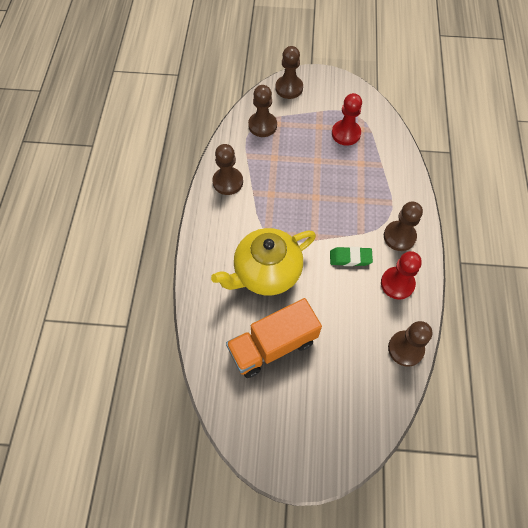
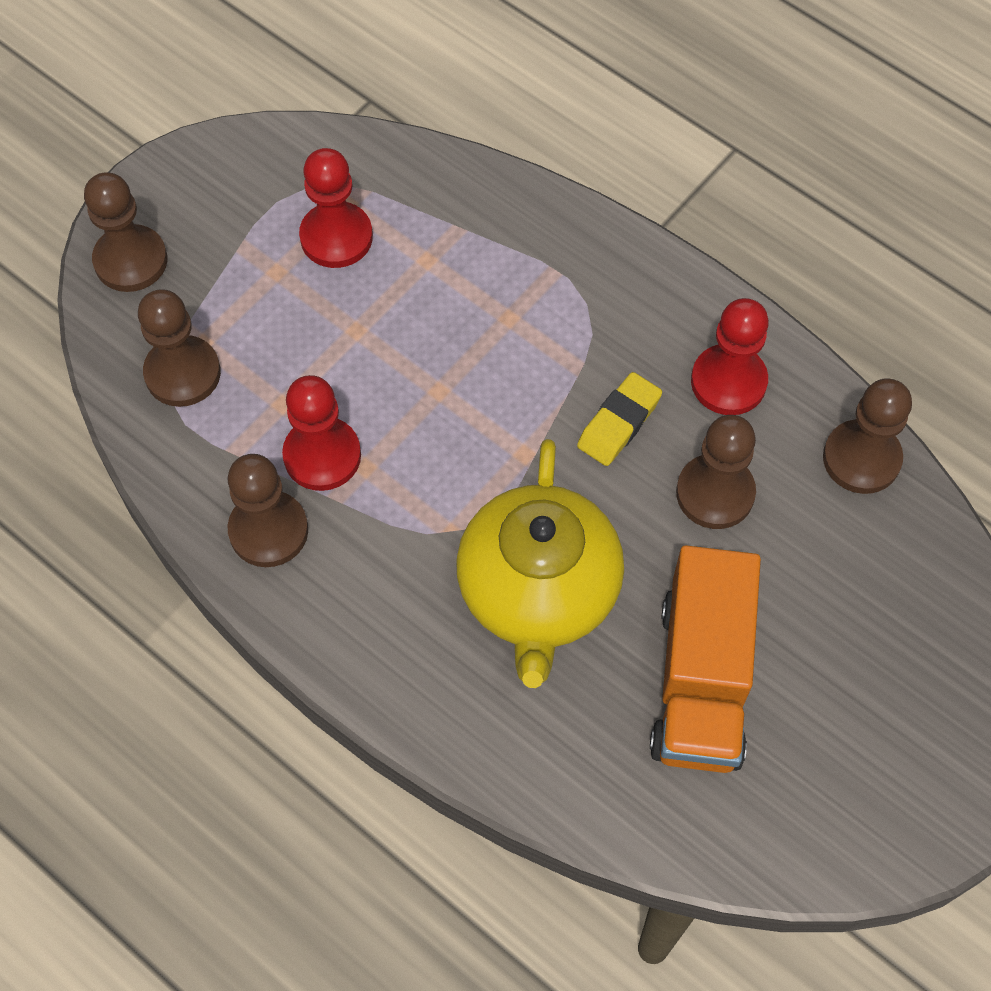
camera: 55 degrees left, 0 degrees up
green eraser [330,247,373,266] -> yellow eraser [577,372,662,466]
brown pawn [384,201,423,251] -> brown pawn moved to [676,415,756,529]
none -> red pawn [282,375,361,491]

